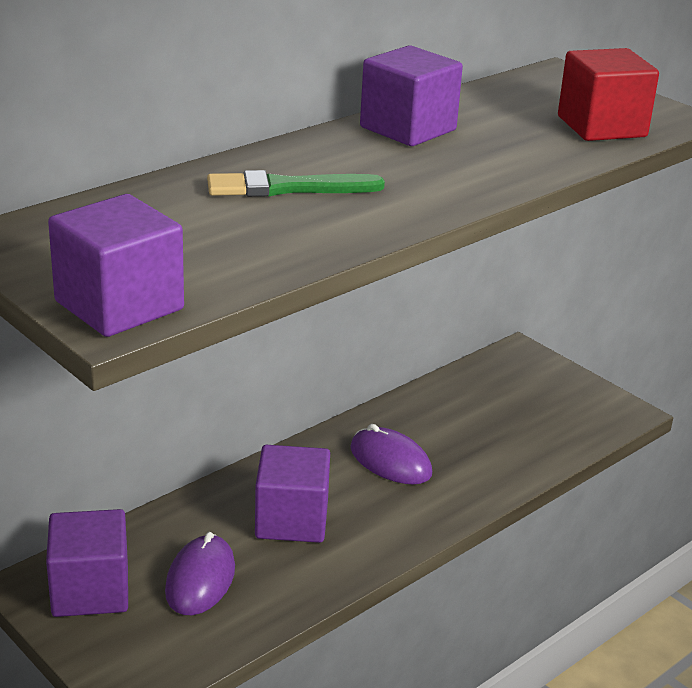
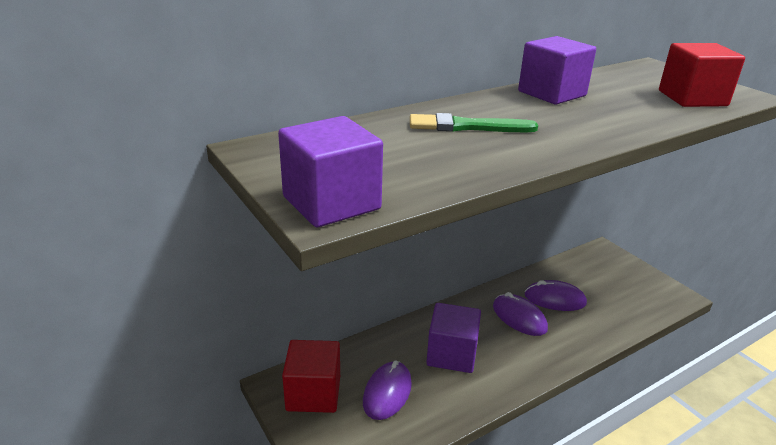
camera: 10 degrees right, 0 degrees up
purple cube [46,509,128,617] -> red cube [282,340,340,413]
none -> purple mouse [524,280,587,311]

